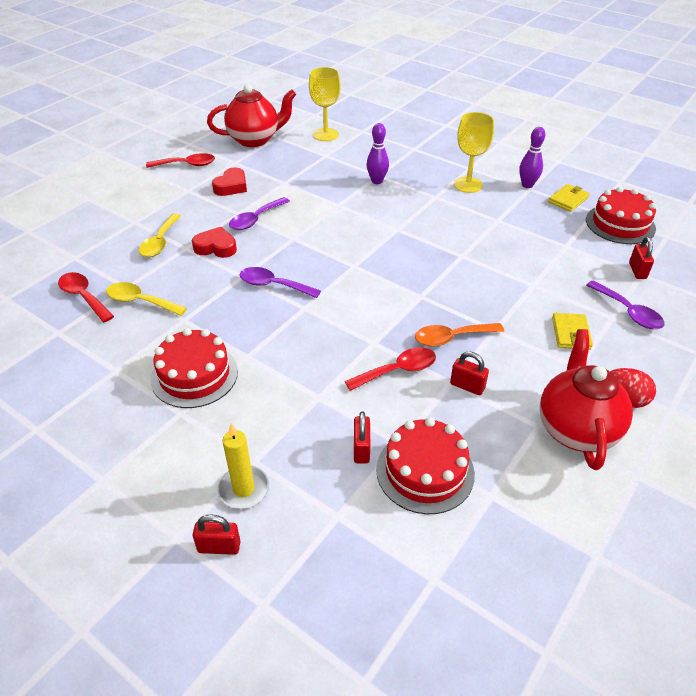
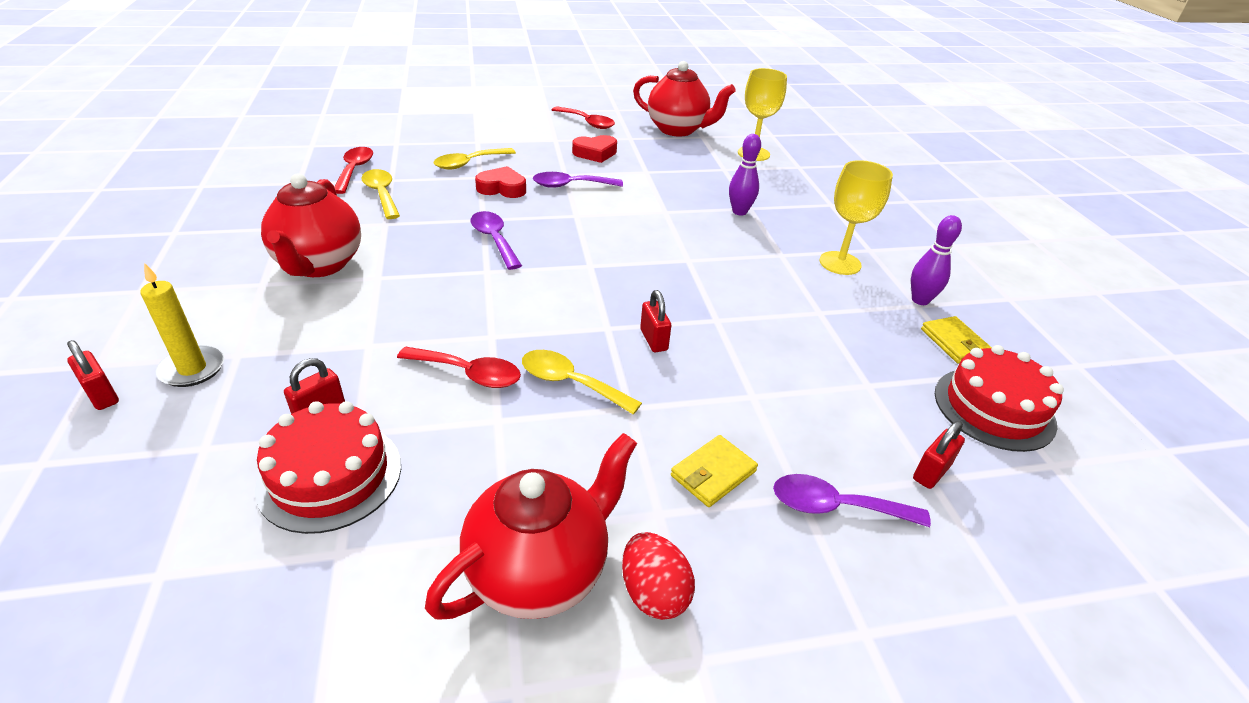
camera: 40 degrees right, 5 degrees down
red cake [151,328,238,408] -> red teapot [261,173,361,277]
red heart [192,227,237,258] -> red heart turned 45 degrees counterclockwise [475,166,526,198]
orange spoon [415,323,504,347] -> yellow spoon [522,350,642,415]
red padlock [450,352,489,395] -> red padlock moved to [640,290,671,352]
yellow wallet [548,184,590,212] -> yellow wallet turned 75 degrees clockwise [921,316,992,363]
purple spoon [586,280,665,329] -> purple spoon turned 90 degrees clockwise [773,474,931,527]

